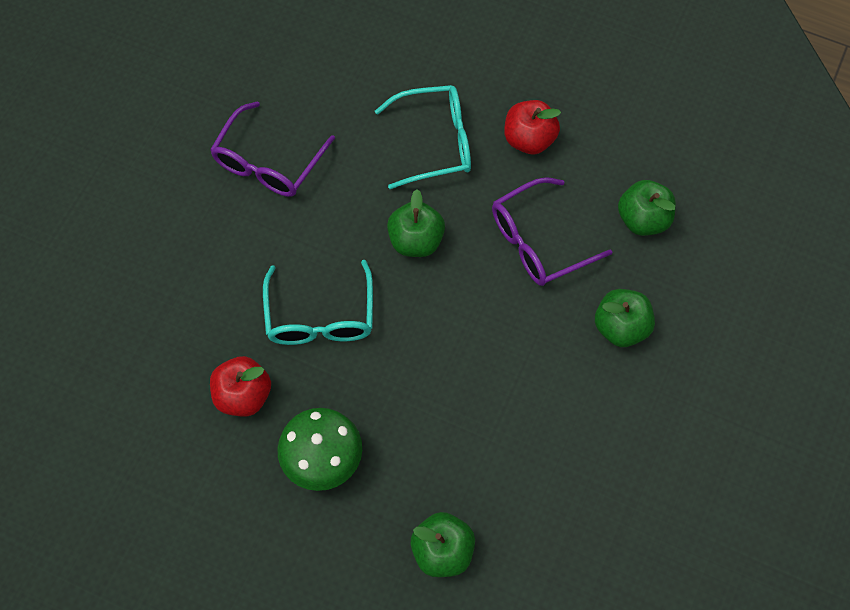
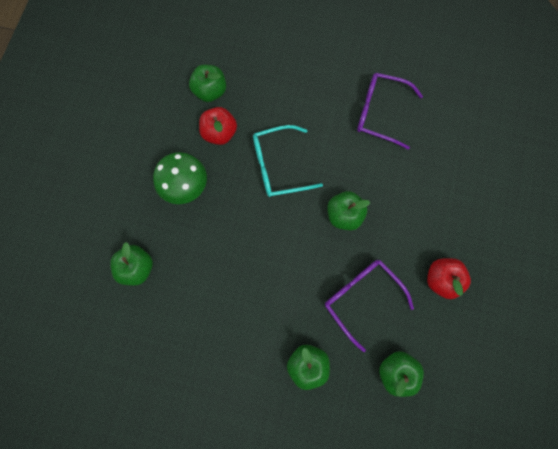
camera: 80 degrees right, 10 degrees up
turquoise glasses [375,85,471,189] -> none
none -> green apple [189,65,226,102]

